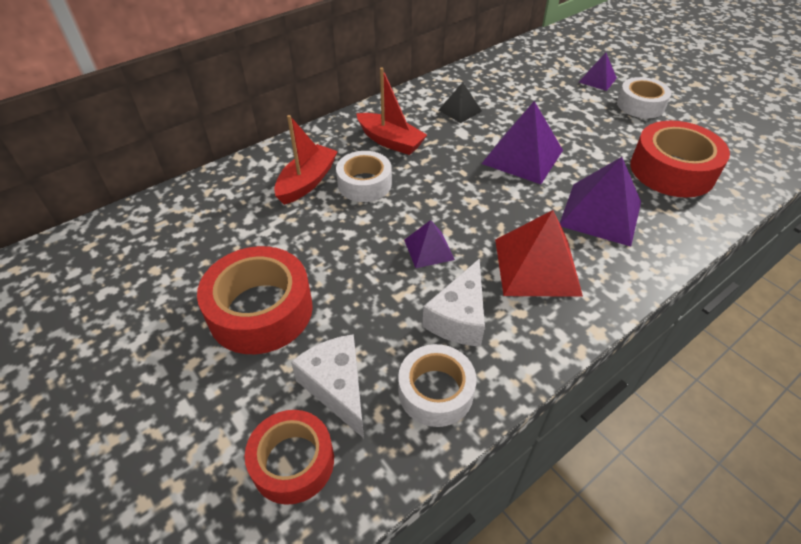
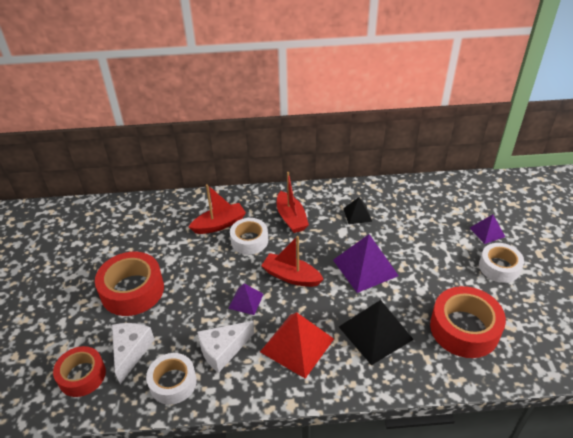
camera: 35 degrees right, 5 degrees down
purple pyramid [560,157,641,246] -> black pyramid [339,300,414,365]
none -> red boat [261,236,324,287]

